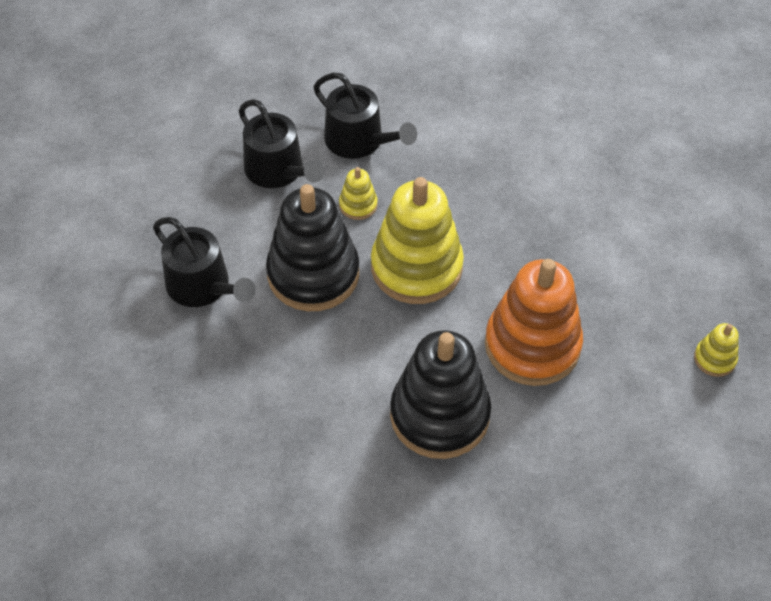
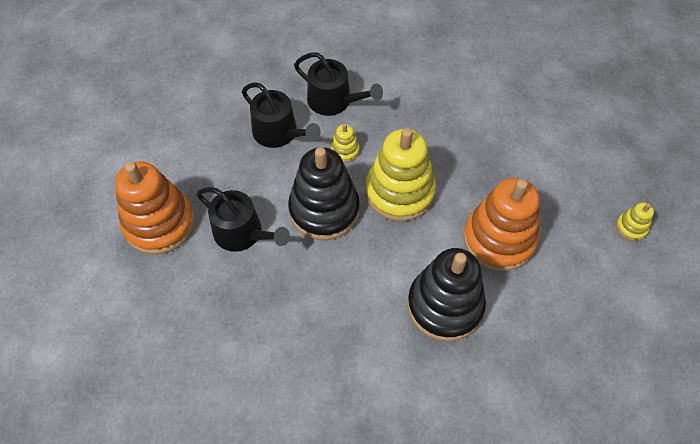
camera: 10 degrees left, 5 degrees up
none -> orange stacking toy [115,161,195,255]

